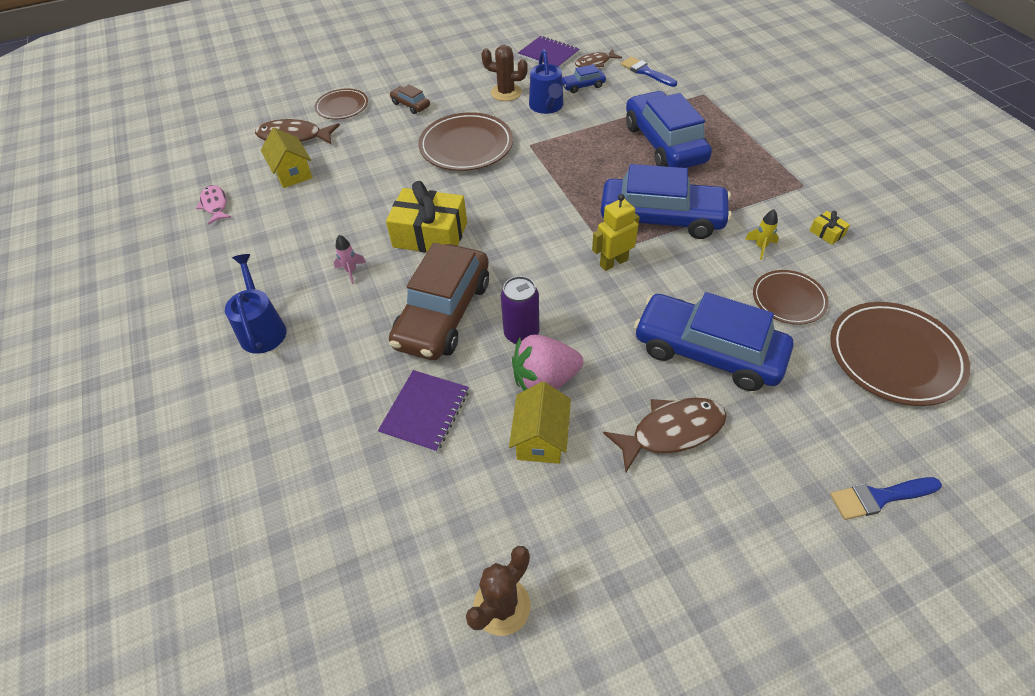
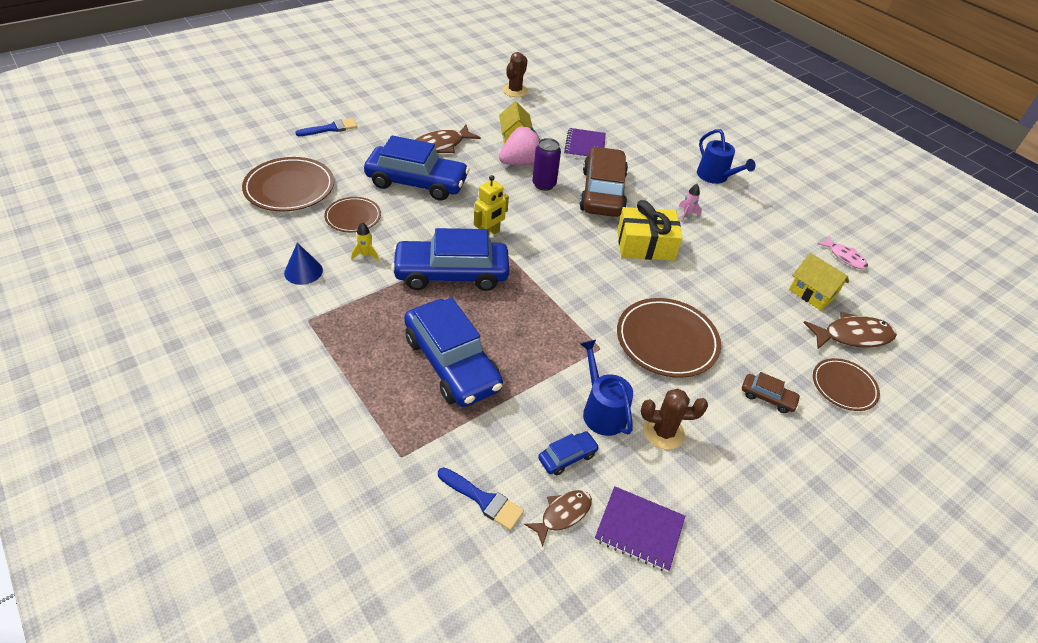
camera: 160 degrees right, 5 degrees down
yellow gift [810,211,850,245] -> blue cone [284,243,323,285]

